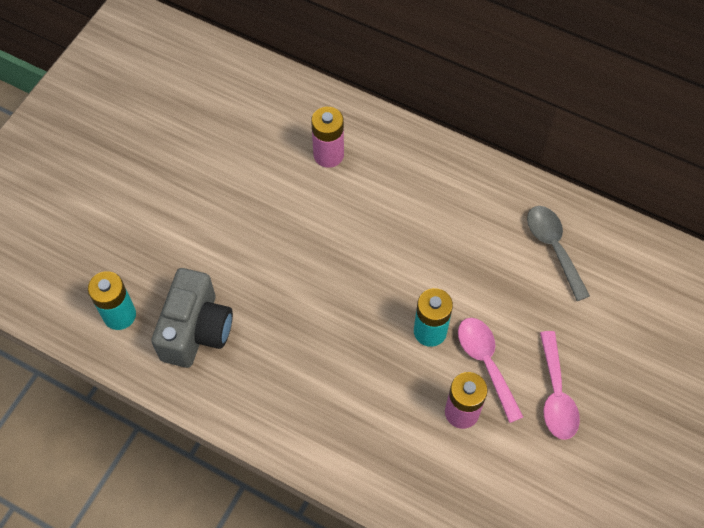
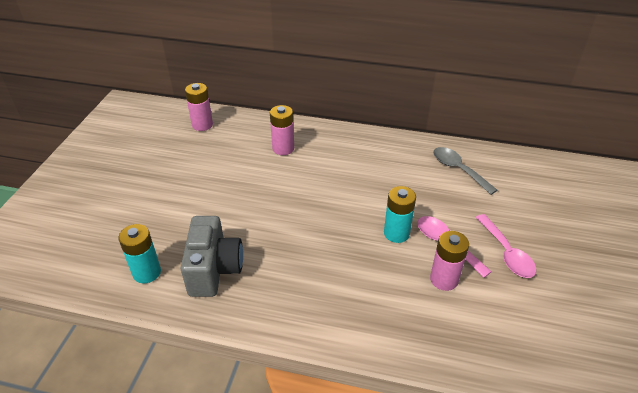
camera: 15 degrees left, 20 degrees down
none -> pink battery [185,83,213,131]

